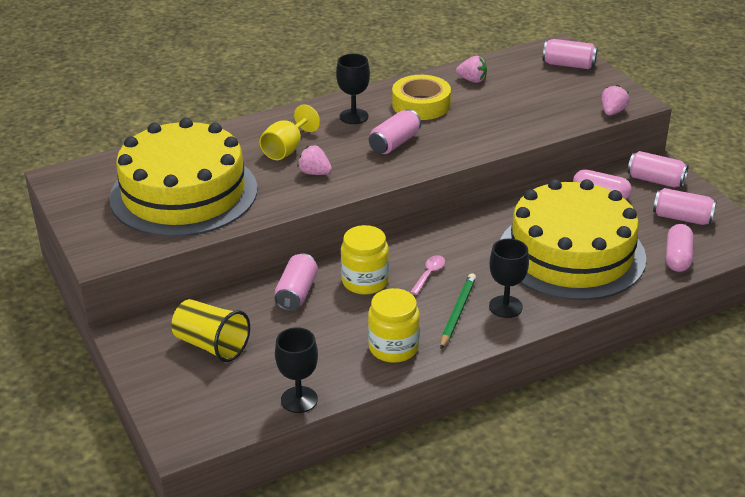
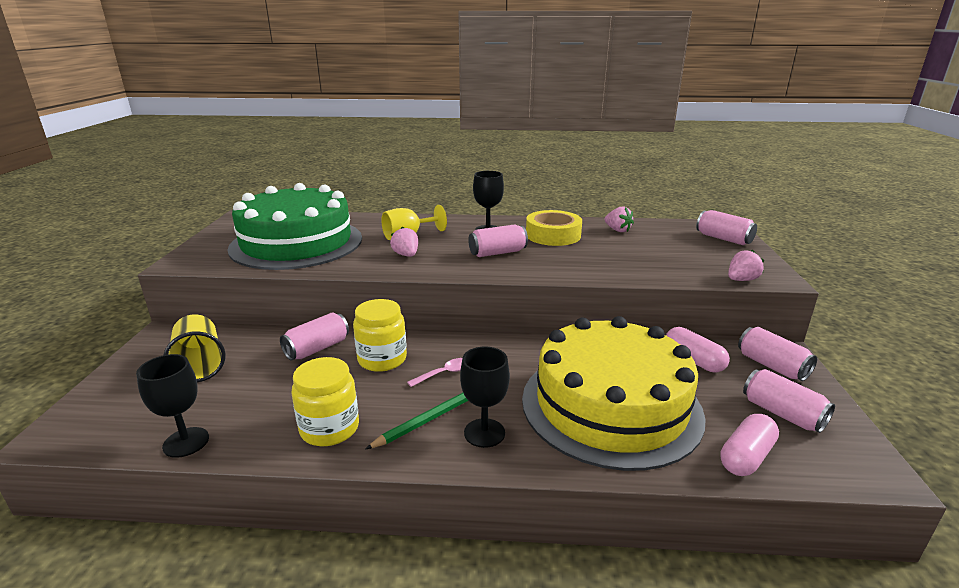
camera: 30 degrees right, 10 degrees down
yellow cake [109,118,257,237] -> green cake [227,183,362,270]

